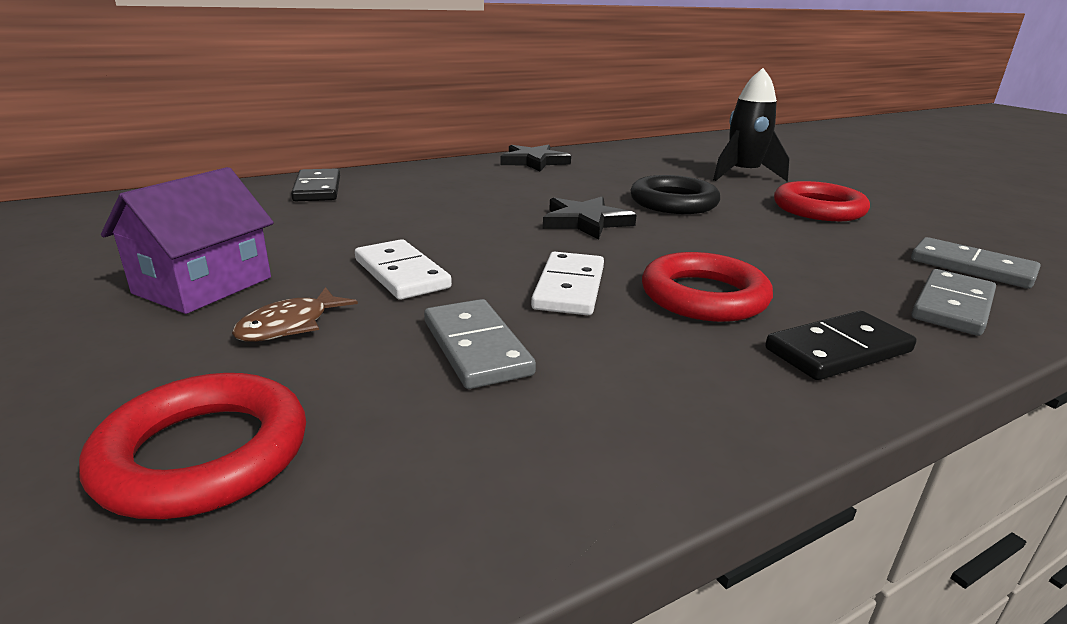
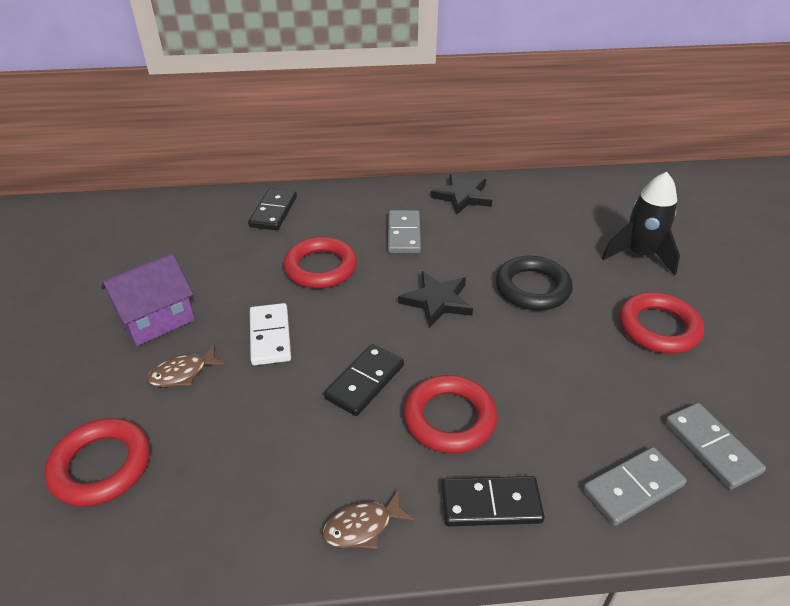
camera: 25 degrees right, 15 degrees up
grey domino [424,299,536,389] -> grey domino moved to [388,210,421,253]
white domino [531,252,604,315] -> black domino [324,344,404,416]
none -> red ring [283,237,357,289]
none -> brown fish [322,489,415,549]

